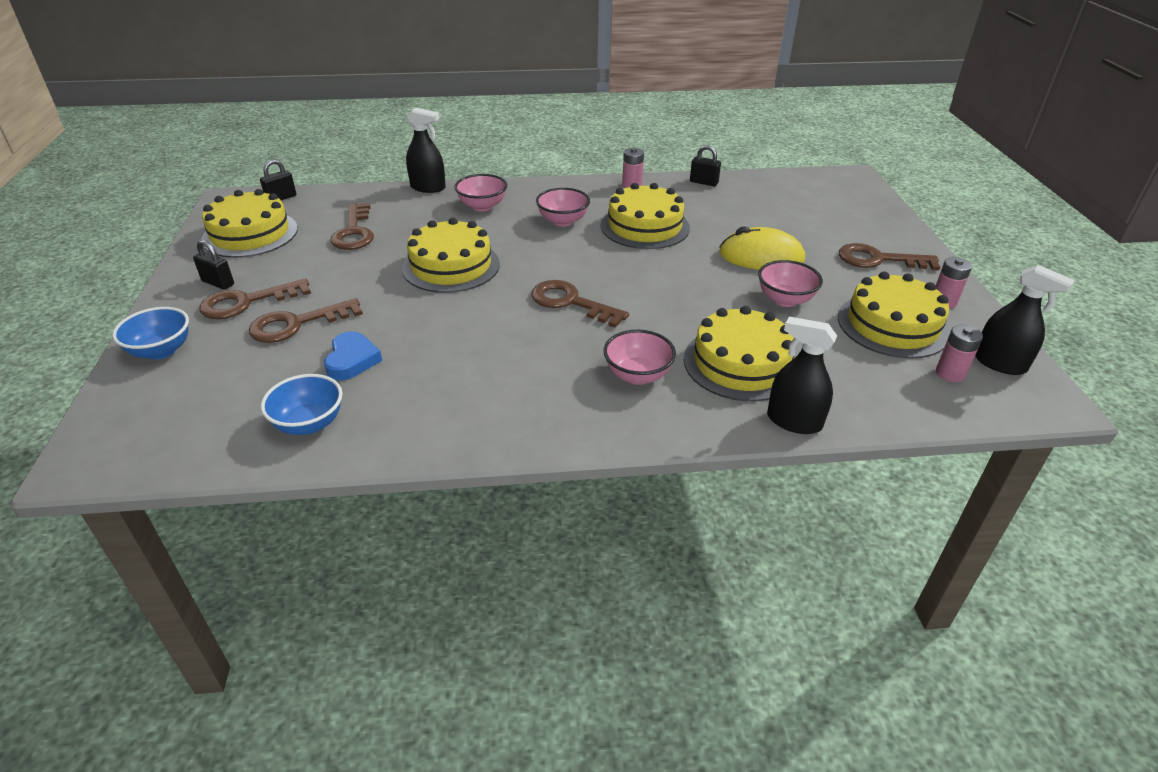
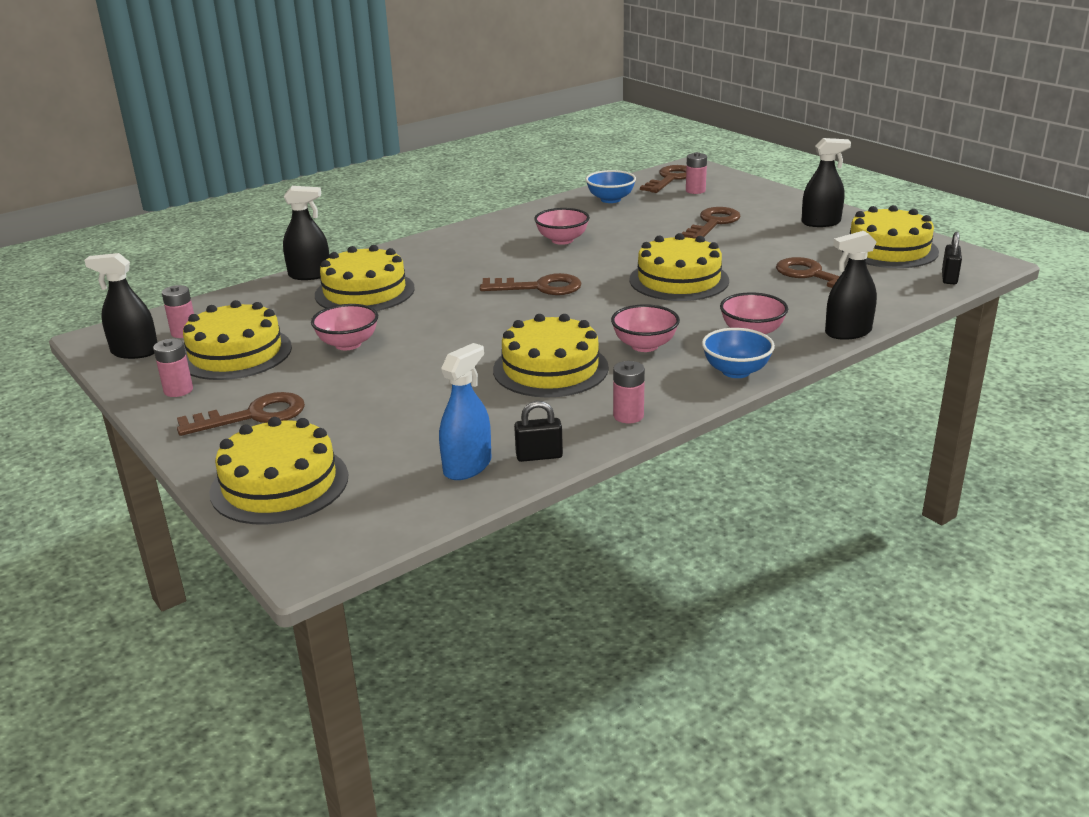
camera: 150 degrees right, 10 degrees down
blue bowl [112,307,189,359] -> blue bowl moved to [702,328,775,378]
black padlock [193,240,234,290] -> black spray bottle [801,138,851,227]
brown key [200,278,311,319] -> brown key moved to [640,165,686,193]
blue heart [324,331,382,381] -> none
pink bowl [603,330,676,385] -> pink bowl moved to [534,208,590,245]
yellow mouse [719,226,805,270] -> none
none -> yellow cake [209,417,348,525]
none -> blue spray bottle [439,343,491,480]
none -> pink battery [686,152,707,194]

